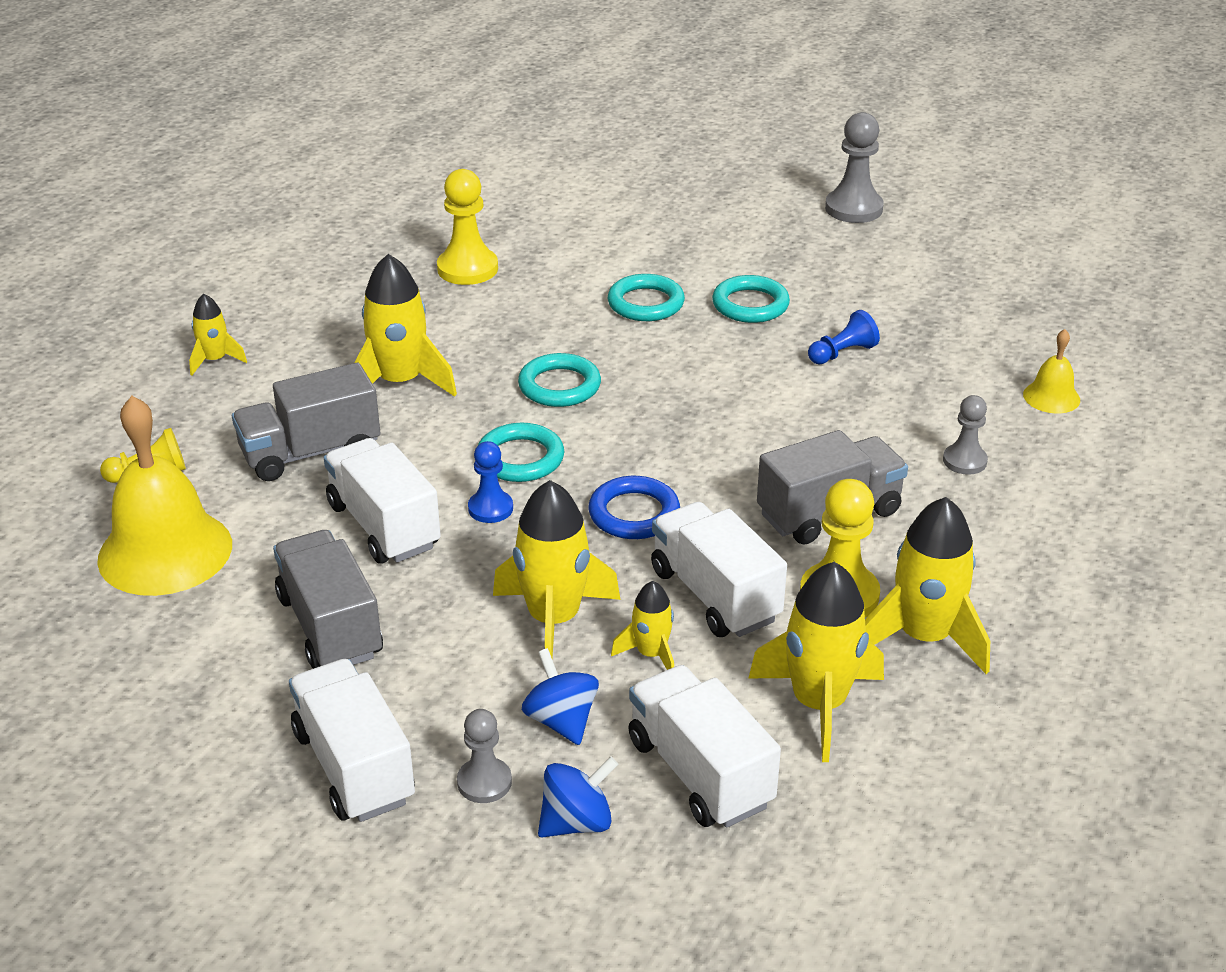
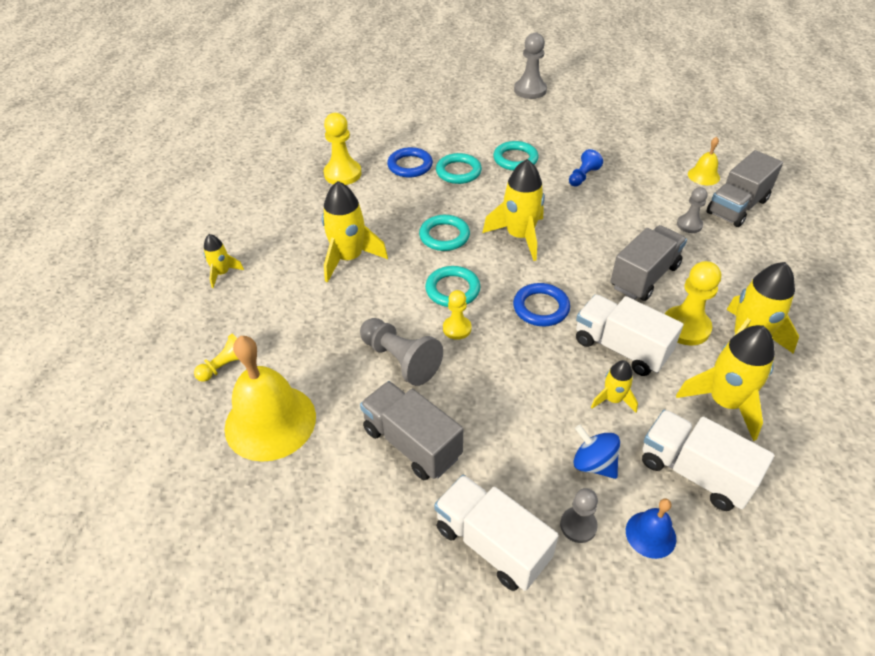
camera: 20 degrees left, 10 degrees up
grey truck [232,363,380,481] -> grey truck moved to [706,150,783,227]
white truck [324,438,441,564] -> grey pawn [360,318,443,386]
blue pawn [468,441,513,523] -> yellow pawn [443,290,472,340]
yellow rocket [493,480,621,659] -> yellow rocket moved to [482,159,545,261]
blue spinning top [538,756,618,838] -> blue bell [626,499,676,559]
none -> blue ring [387,147,433,178]

